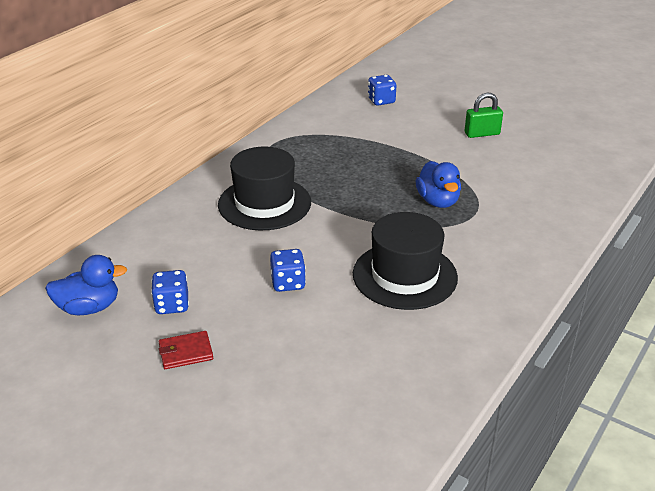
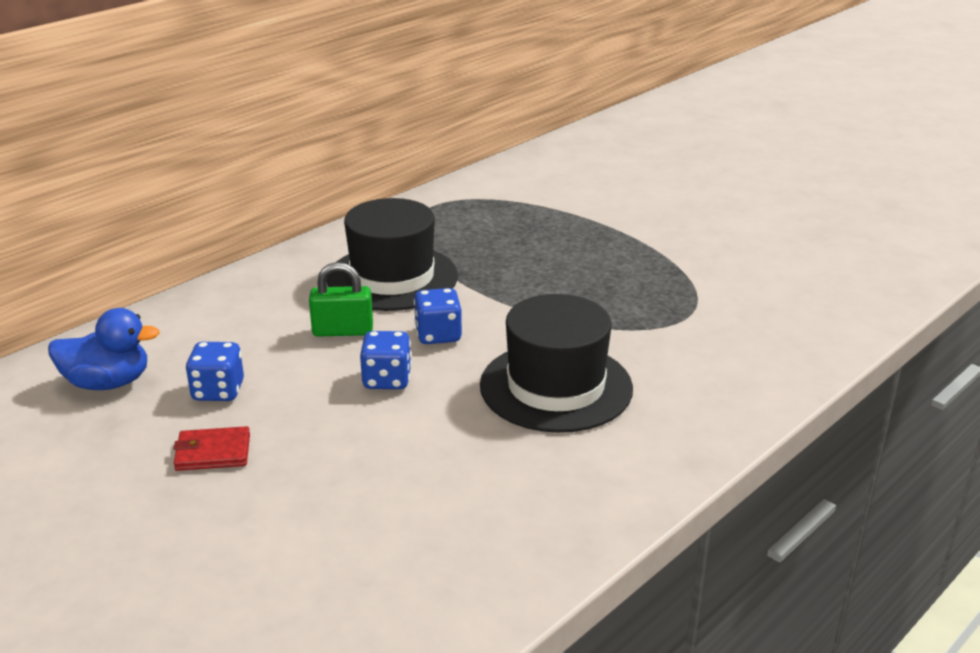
camera: 10 degrees right, 5 degrees down
blue dice [368,75,396,105] -> blue dice moved to [414,288,462,344]
blue duck [416,161,461,208] -> none
green padlock [465,93,503,138] -> green padlock moved to [309,262,373,337]

